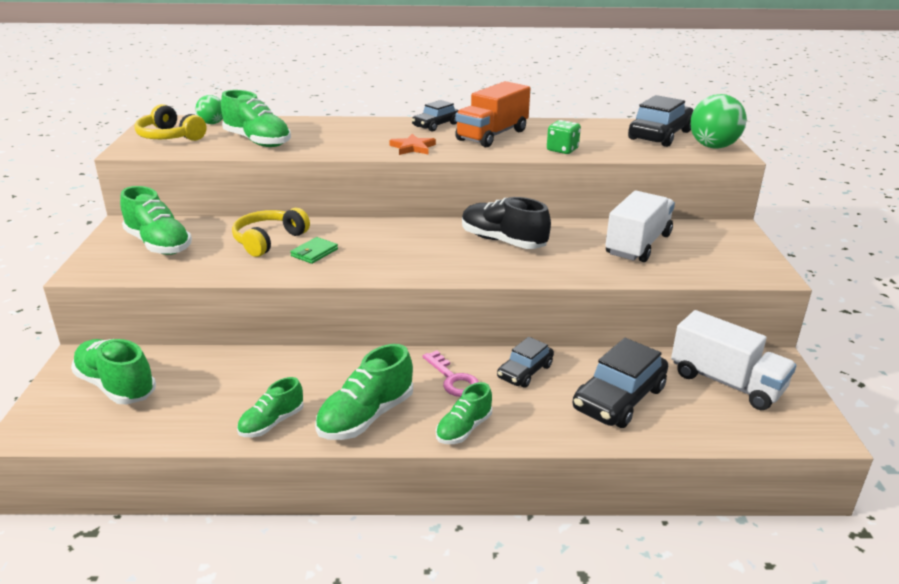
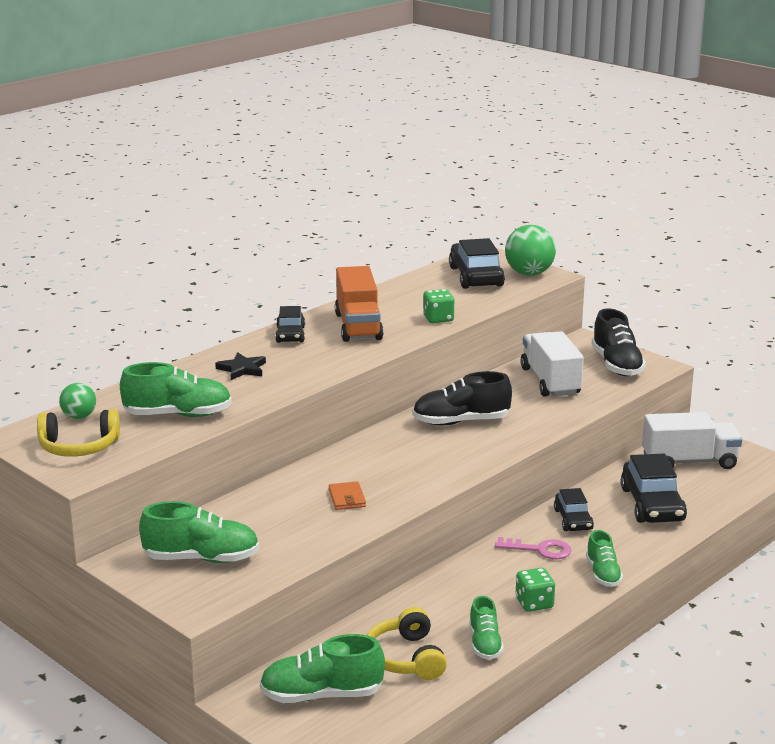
camera: 45 degrees left, 5 degrees down
yellow headphones [232,208,310,257] -> yellow headphones moved to [367,607,447,680]
green wallet [290,237,338,264] -> orange wallet [329,481,366,510]
green shoe [315,344,413,440] -> green dice [516,568,555,612]
orange star [389,134,436,155] -> none
none -> black star [215,352,266,380]
none -> black shoe [592,308,646,376]

